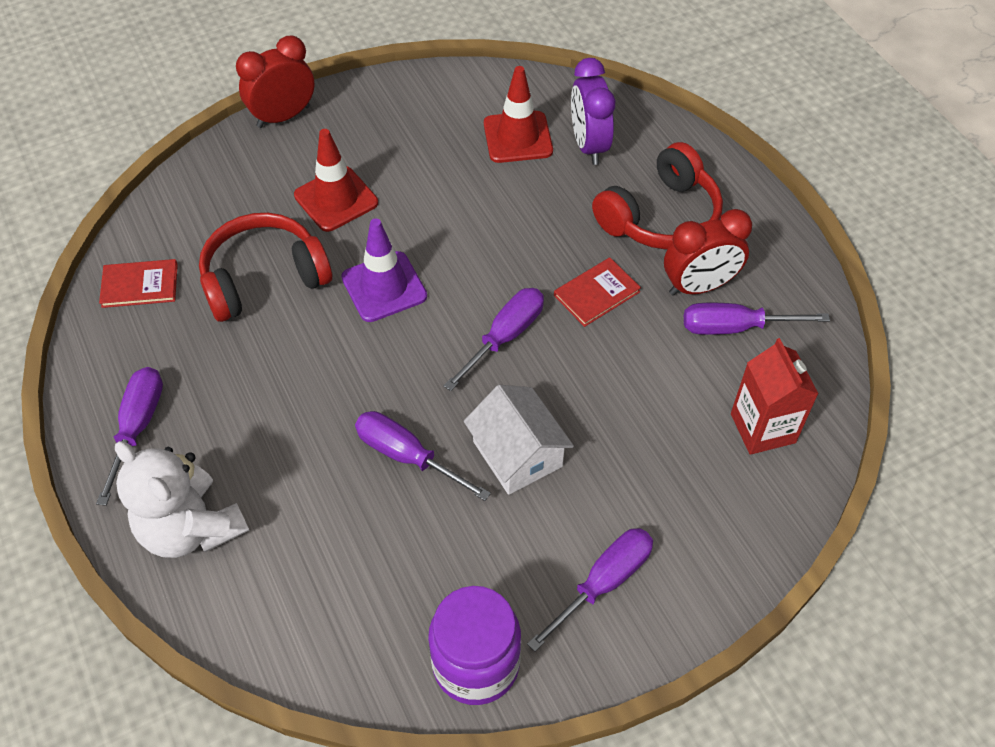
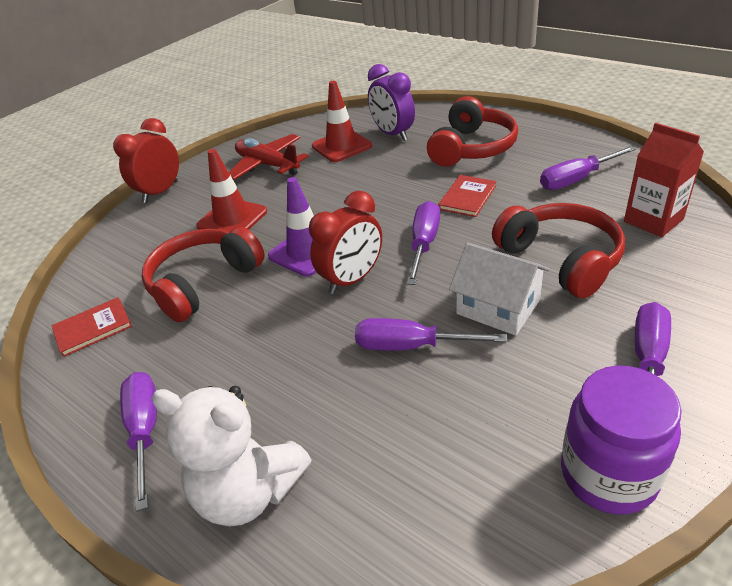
camera: 20 degrees left, 15 degrees down
red clock [664,209,752,296] -> red clock moved to [309,191,382,294]
none -> red plane [229,134,309,180]
none -> red headphones [492,203,625,298]

